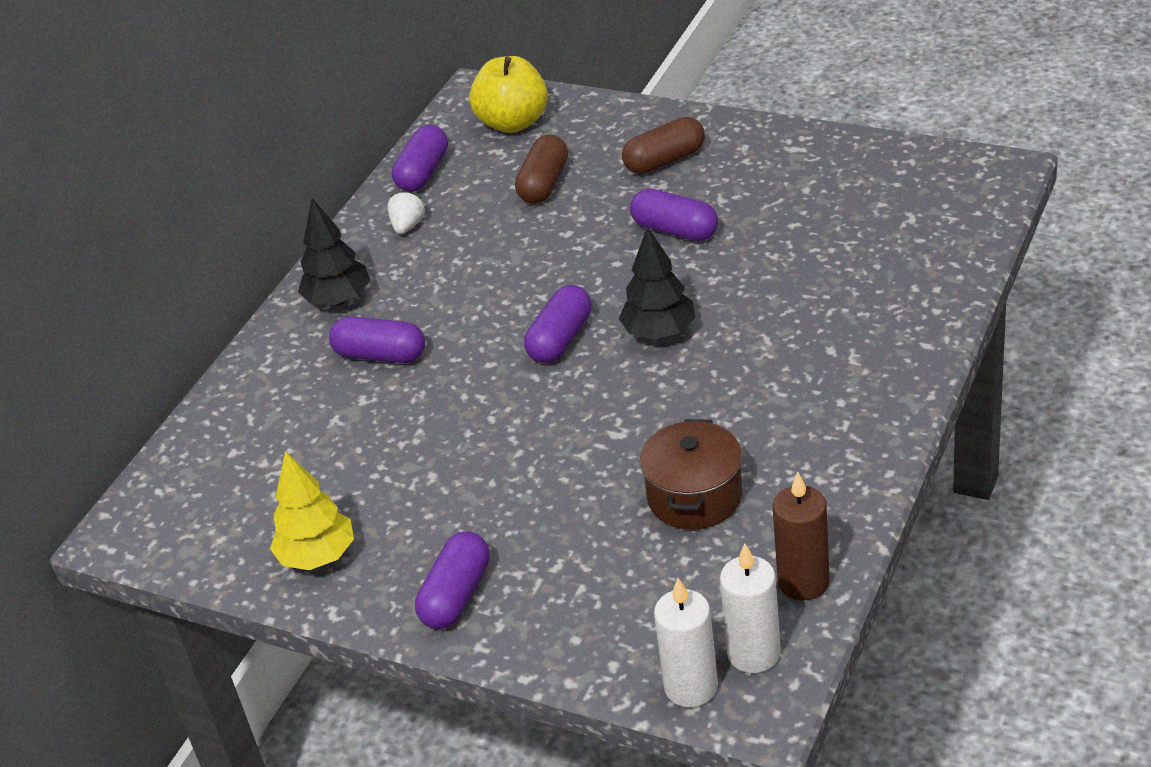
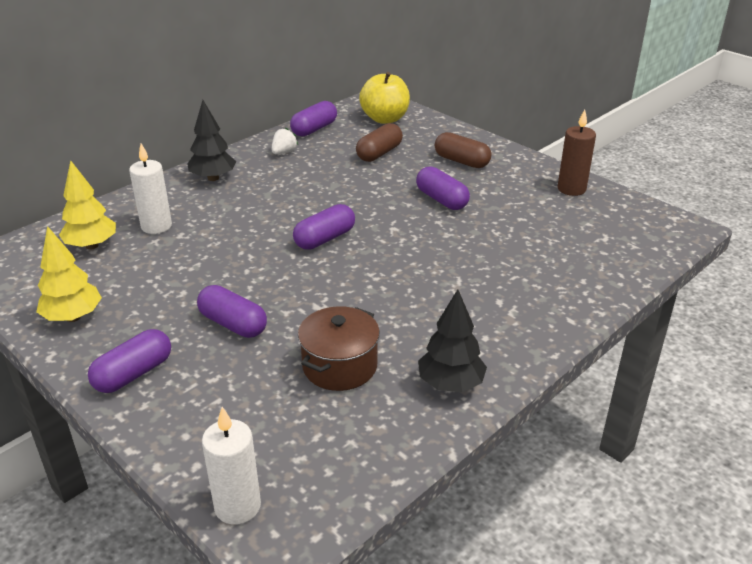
camera: 15 degrees right, 5 degrees down
purple capsule [329,316,425,363] -> purple capsule moved to [197,285,267,338]
black tree [619,226,695,340] -> black tree moved to [418,289,487,392]
brown capsule [622,117,705,174] -> brown capsule turned 45 degrees clockwise [435,132,491,168]
white candle [720,543,781,673] -> white candle moved to [129,143,172,234]
brown candle [773,471,830,600] -> brown candle moved to [558,110,596,196]
none -> yellow tree [59,160,116,250]

